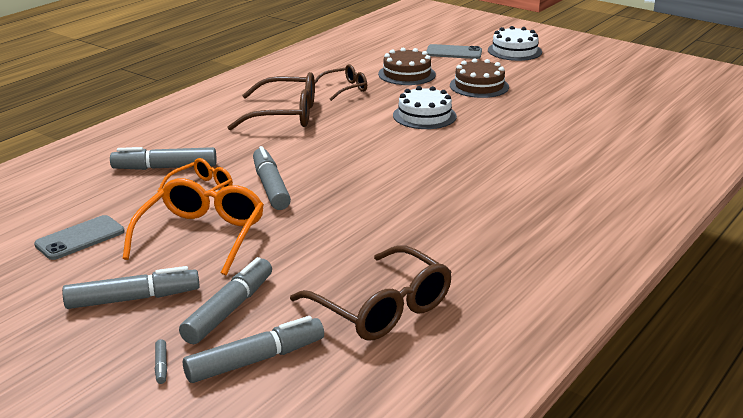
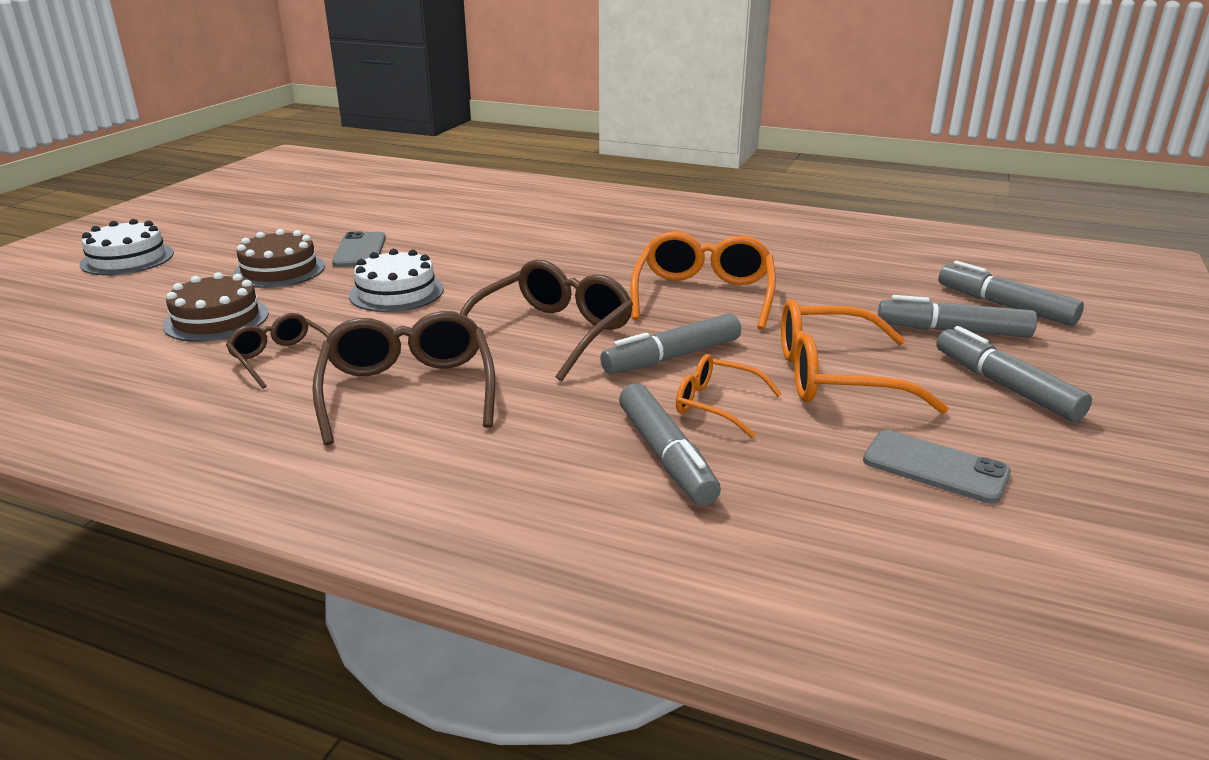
camera: 105 degrees left, 0 degrees up
grey marker [155,339,167,384] -> none
brown glasses [290,246,451,341] -> brown glasses moved to [460,260,633,381]
grey phone [427,44,482,59] -> grey phone moved to [332,231,386,267]
none -> orange glasses [630,232,776,330]

